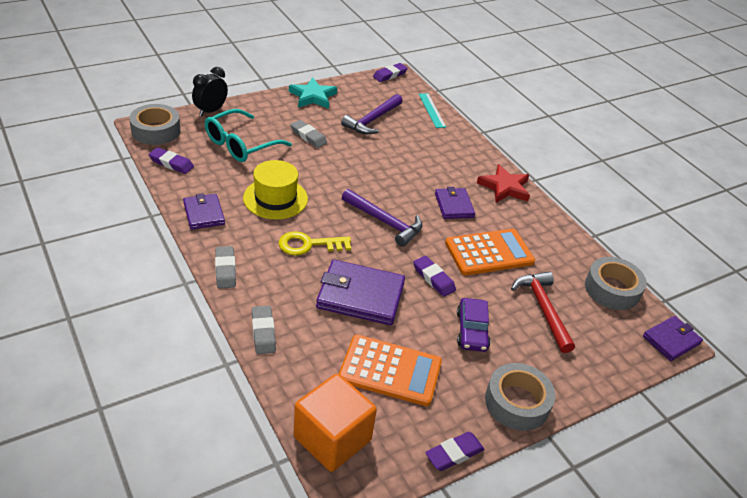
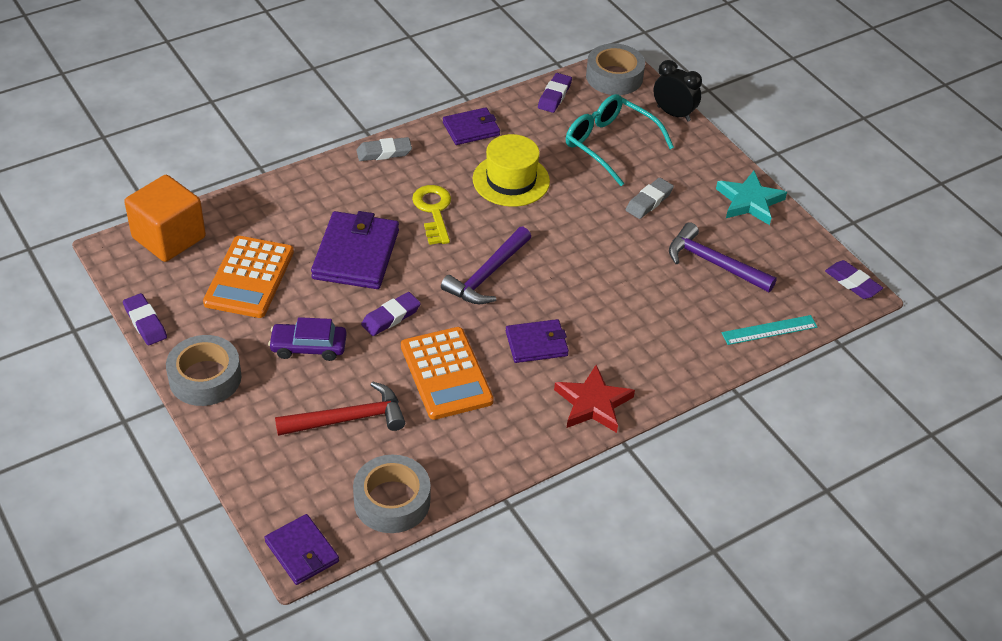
camera: 90 degrees right, 5 degrees up
grey eraser [252,306,276,354] -> none

